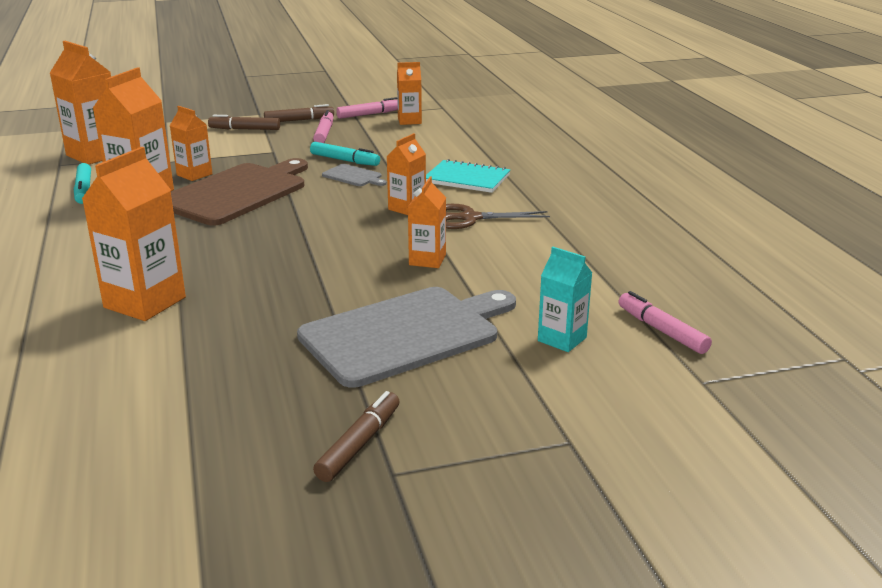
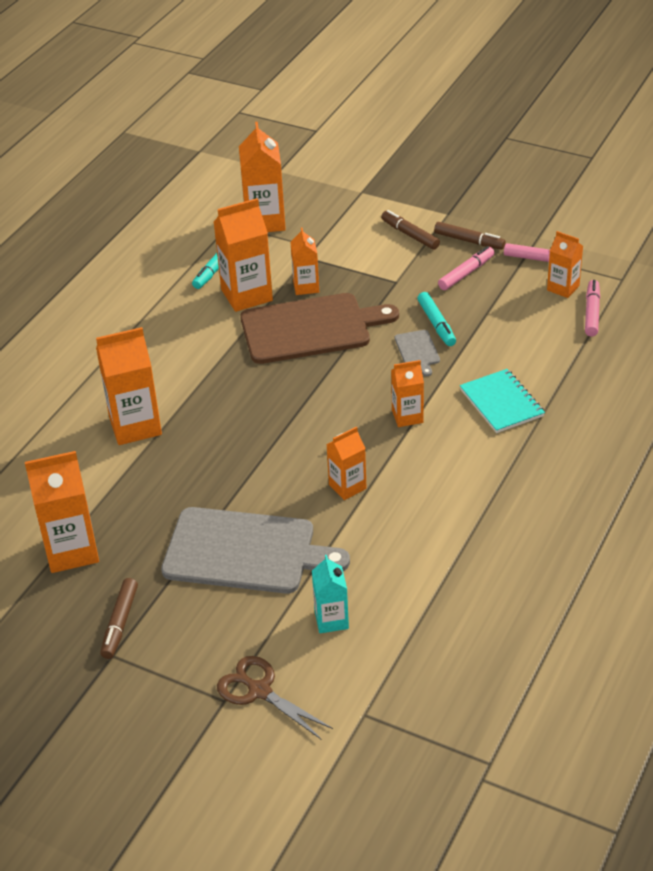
camera: 45 degrees right, 15 degrees up
brown marker [313,391,400,482] -> brown marker turned 120 degrees clockwise [100,578,138,659]
brown scissors [446,204,550,229] -> brown scissors moved to [217,656,333,739]
pink marker [618,291,712,354] -> pink marker moved to [585,280,600,337]
none -> orange carton [25,451,99,573]

